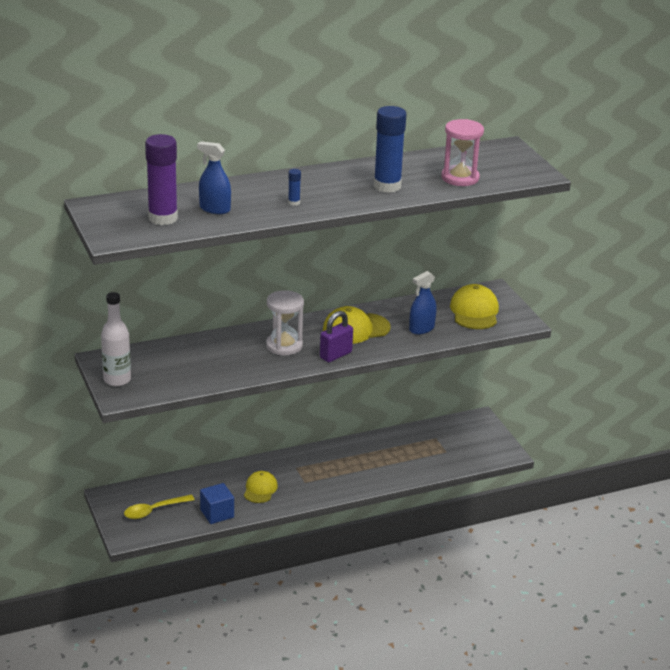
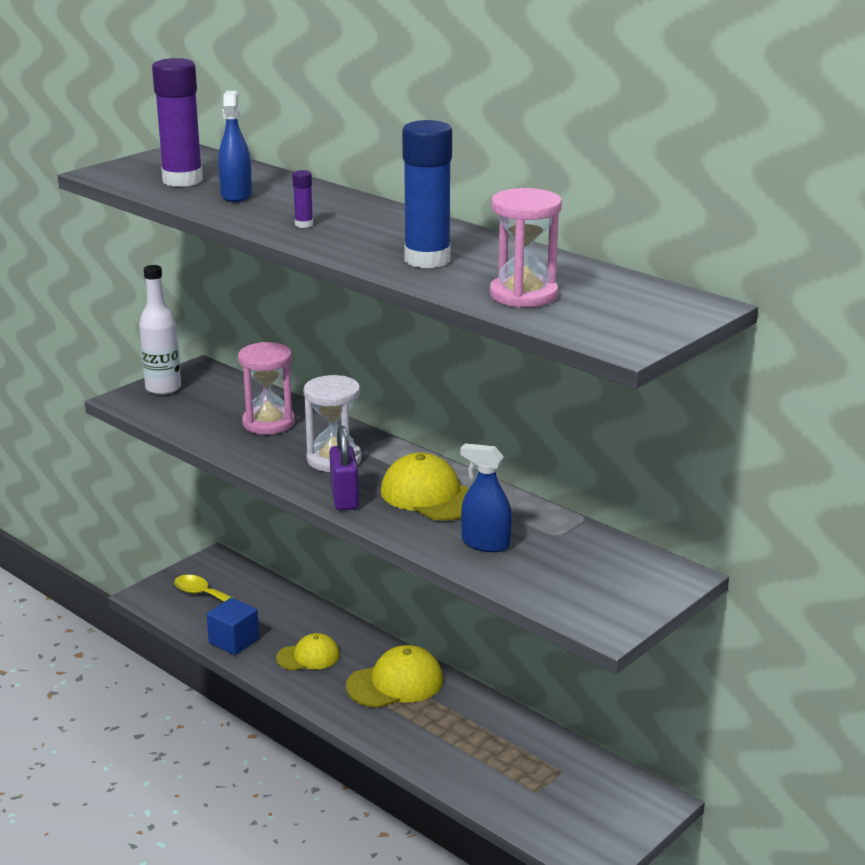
camera: 65 degrees right, 5 degrees down
blue glue stick [288,169,301,206] -> purple glue stick [292,170,313,228]
purple padlock [320,311,353,362] -> purple padlock turned 60 degrees clockwise [330,426,359,511]
yellow cap [450,284,499,329] -> yellow cap moved to [346,645,443,708]
none -> pink hourglass [238,342,295,434]

